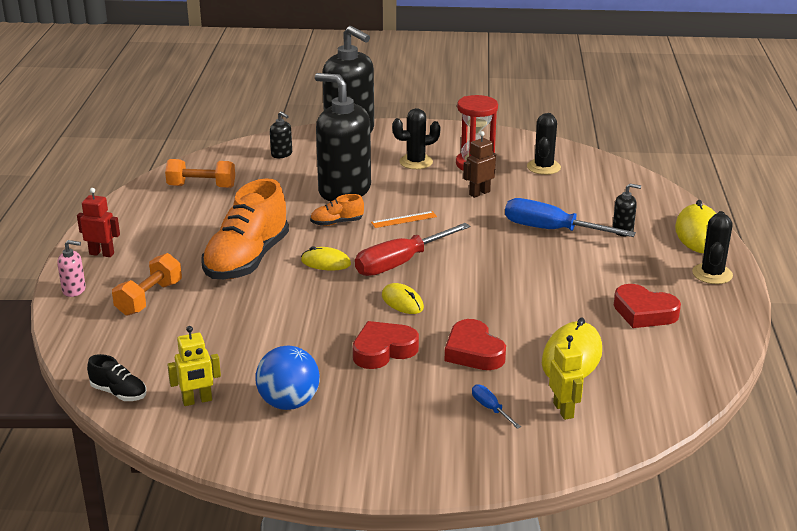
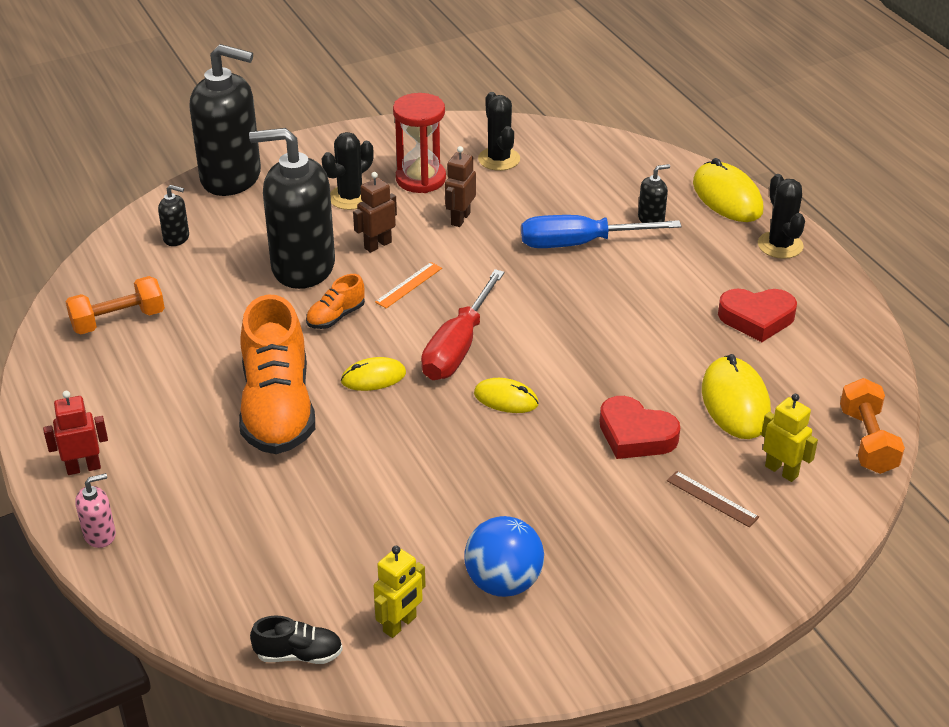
camera: 30 degrees left, 10 degrees up
orange dumbbell [112,253,182,316] -> orange dumbbell moved to [840,378,905,474]
red heart [353,321,419,369] -> none
blue screwdriver [472,384,521,429] -> brown ruler [667,471,759,527]
none -> brown robot [353,172,397,253]

